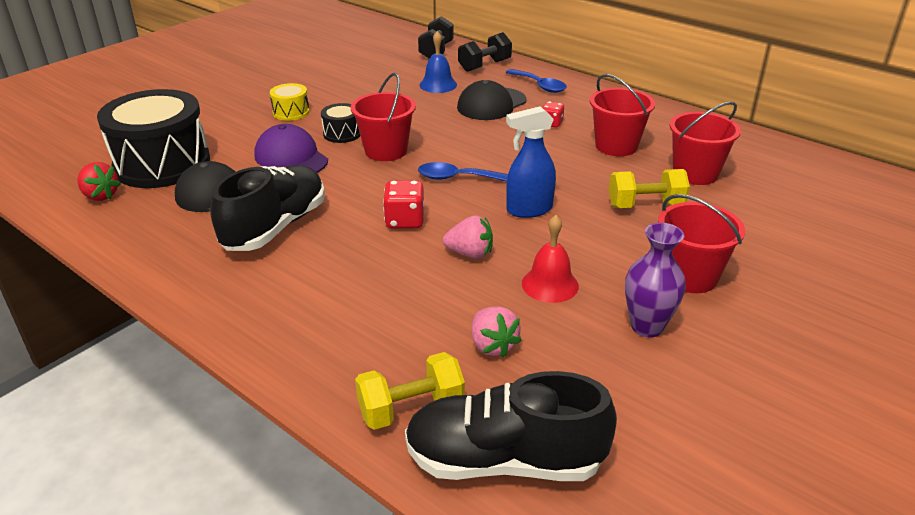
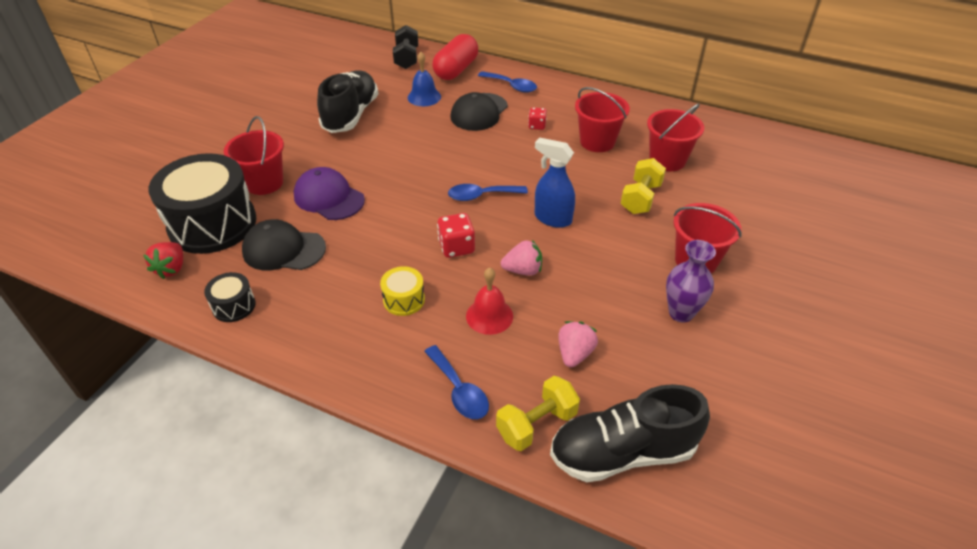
camera: 15 degrees left, 10 degrees up
red strawberry [77,162,121,201] -> red strawberry turned 75 degrees clockwise [143,242,183,279]
black shoe [210,165,325,251] -> black shoe moved to [317,70,378,133]
yellow drum [270,83,309,121] -> yellow drum moved to [380,266,425,316]
black drum [321,103,360,143] -> black drum moved to [204,272,256,322]
red bucket [351,73,416,161] -> red bucket moved to [224,116,284,195]
black dumbbell [458,32,512,72] -> red capsule [432,34,478,80]
pink strawberry [472,306,522,358] -> pink strawberry turned 120 degrees counterclockwise [558,321,598,368]
blue spray bottle [506,106,556,218] -> blue spray bottle turned 60 degrees clockwise [535,137,575,228]
red bell [522,215,579,303] -> red bell moved to [466,268,513,335]
yellow dumbbell [609,169,690,208] -> yellow dumbbell turned 45 degrees counterclockwise [621,158,666,214]
none -> blue spoon [424,345,489,419]

